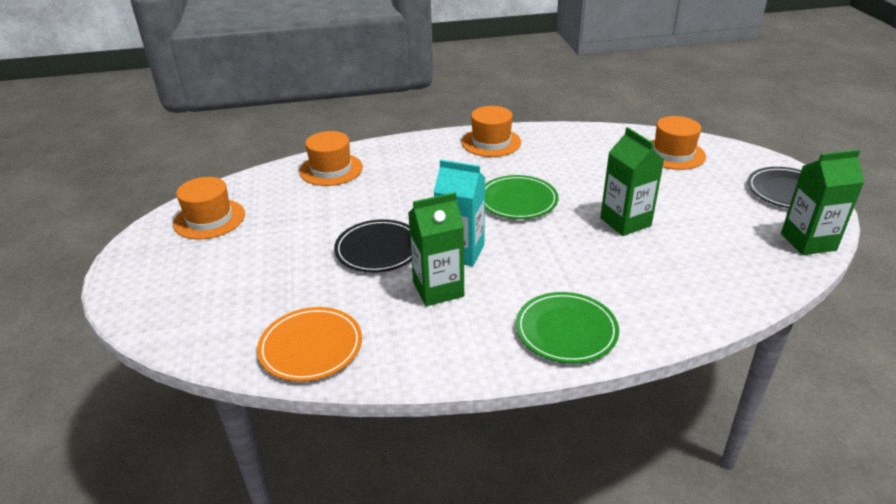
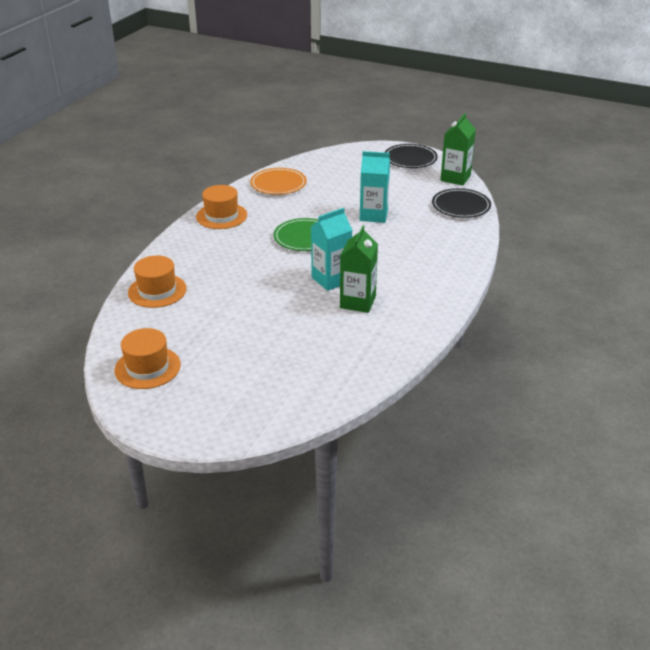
camera: 55 degrees left, 0 degrees up
orange plate [257,307,362,382] -> orange plate moved to [250,168,307,195]
black plate [334,219,412,273] -> black plate moved to [432,188,491,218]
green plate [516,292,619,363] -> none
green carton [600,127,664,236] -> turquoise carton [360,151,390,223]
orange hat [651,116,706,170] -> none

